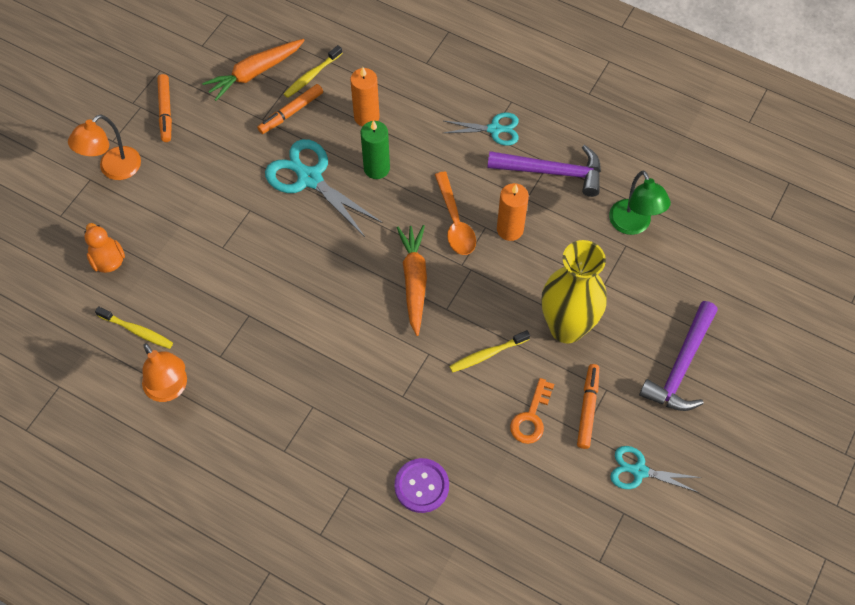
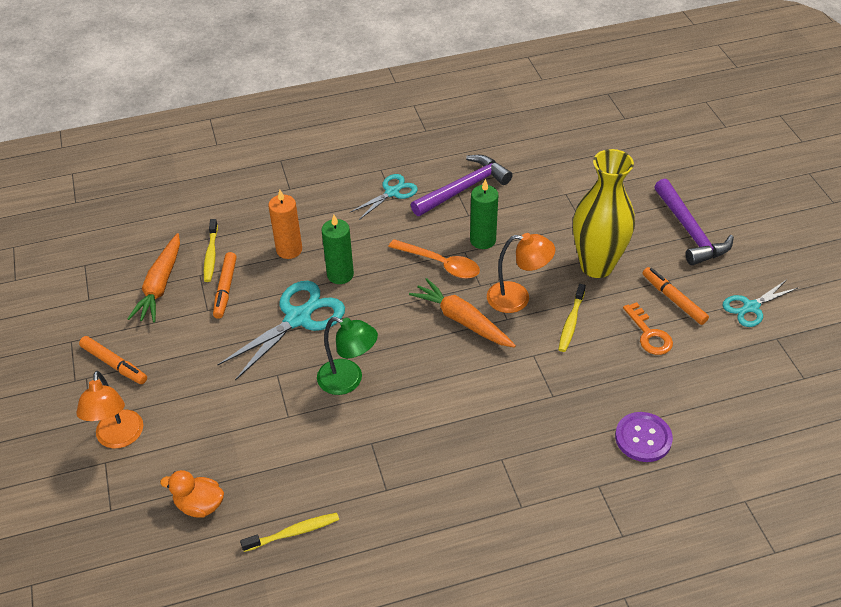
camera: 45 degrees left, 15 degrees down
orange lamp [142,343,187,402] -> orange lamp moved to [487,233,555,313]
turquoise scissors [265,139,383,237] -> turquoise scissors turned 135 degrees clockwise [217,281,345,381]
orange candle [497,183,529,241] -> green candle [470,179,498,249]
green lamp [609,171,671,235] -> green lamp moved to [317,317,378,395]

